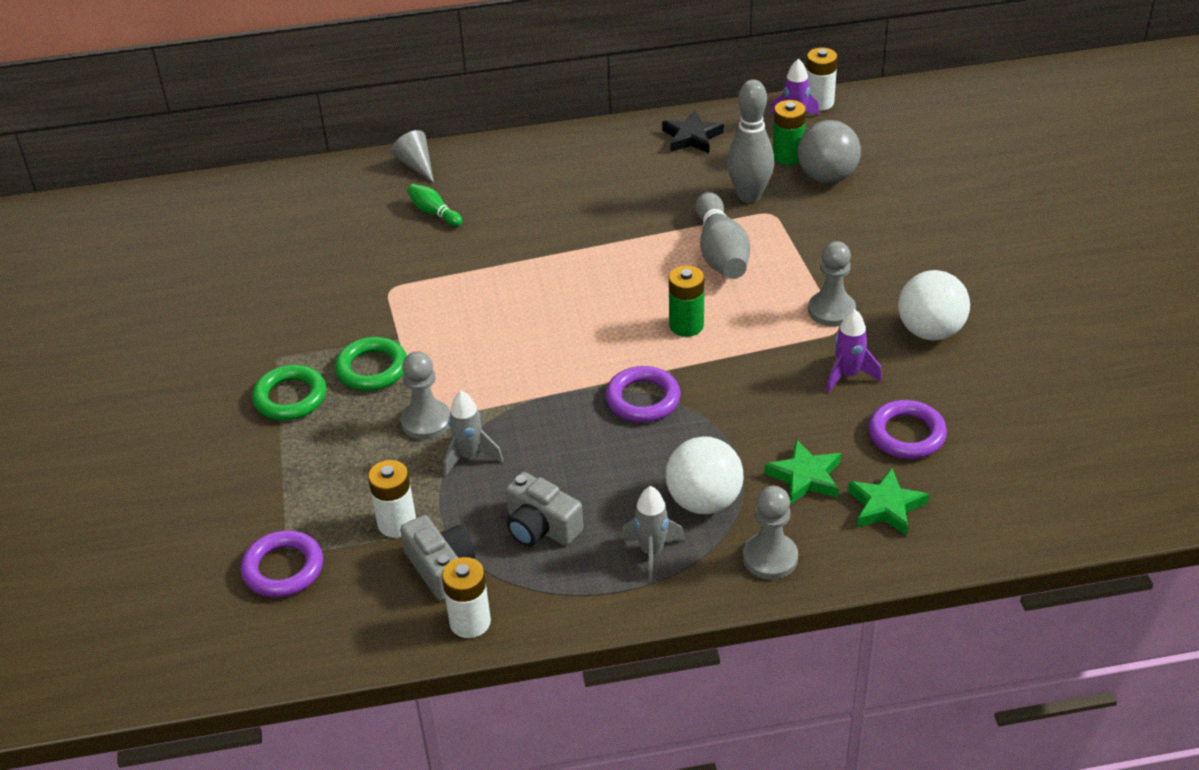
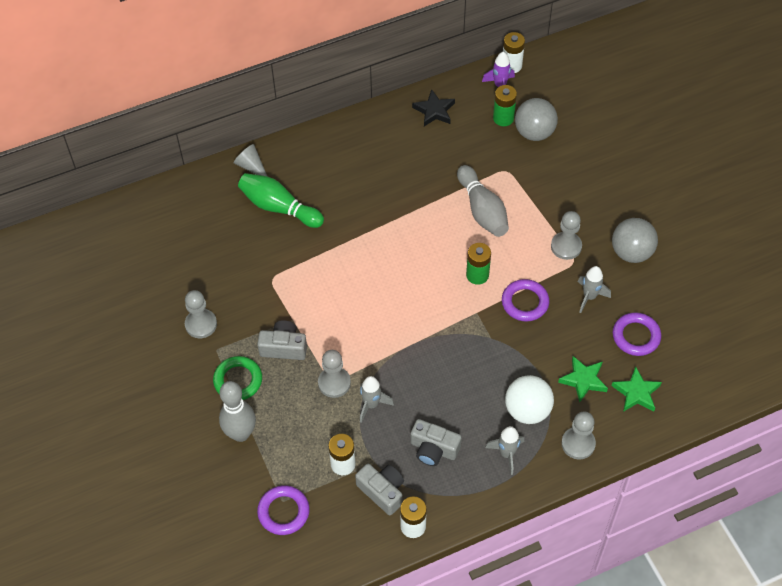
camera: 15 degrees left, 15 degrees up
green ring [335,337,407,391] -> grey camera [257,320,307,360]
green bowling pin [407,184,463,227] -> green bowling pin [238,173,324,228], size x1.90
purple ring [605,366,681,422] -> purple ring moved to [502,279,549,322]
grey bowling pin [727,79,774,203] -> grey bowling pin moved to [219,381,256,442]
purple rocket [826,309,882,393] -> grey rocket [578,266,611,313]
white ball [898,270,970,340] -> grey ball [612,218,658,263]
none -> grey pawn [185,290,217,338]

